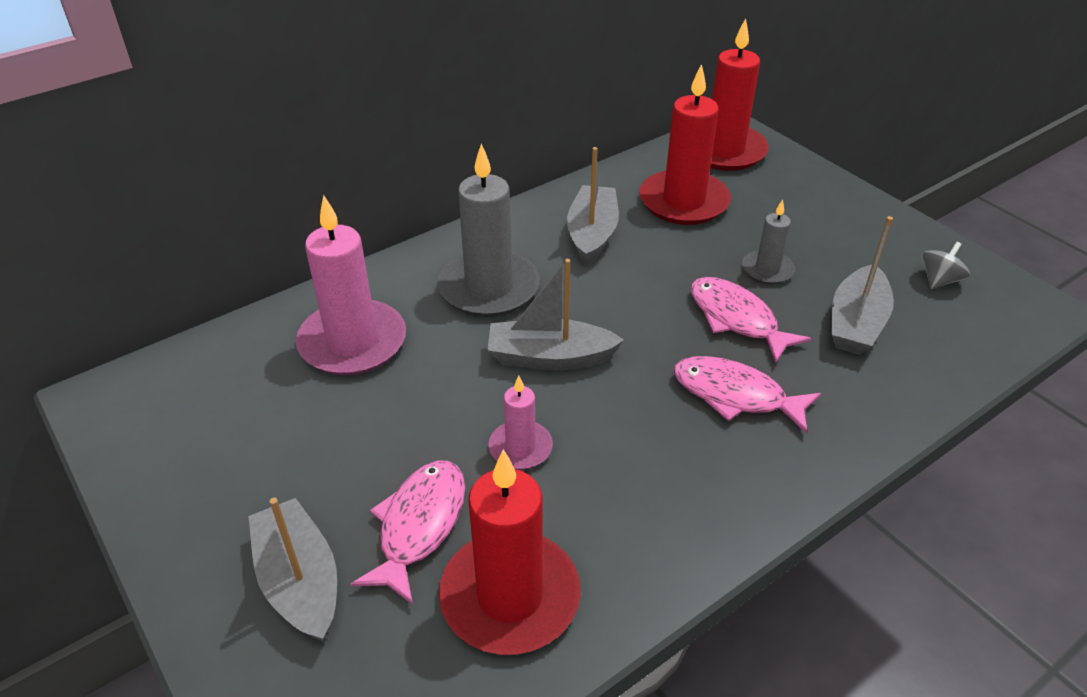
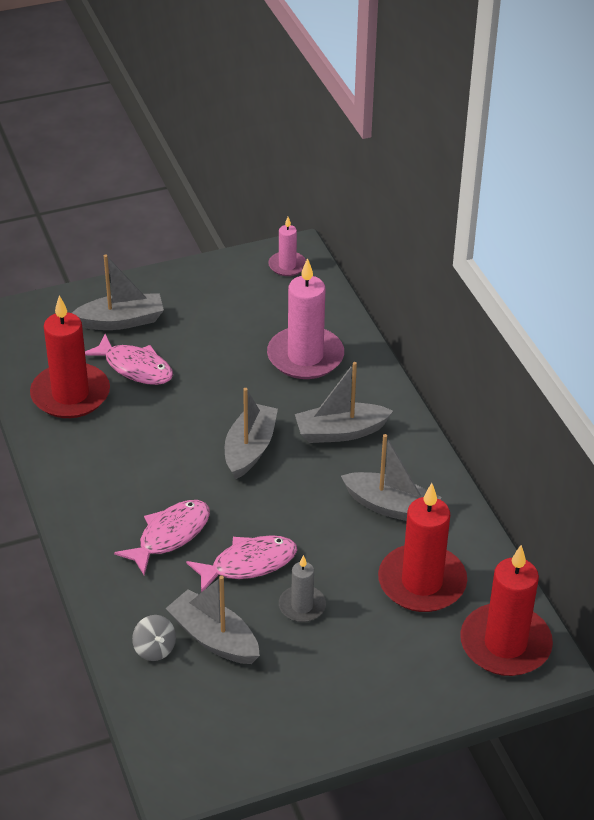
camera: 105 degrees right, 0 degrees up
grey candle [438,143,540,317] -> grey boat [295,362,393,443]
pink candle [488,375,553,470] -> pink candle moved to [268,217,306,276]
grey spinning top [921,242,970,289] -> grey spinning top moved to [132,615,176,661]

